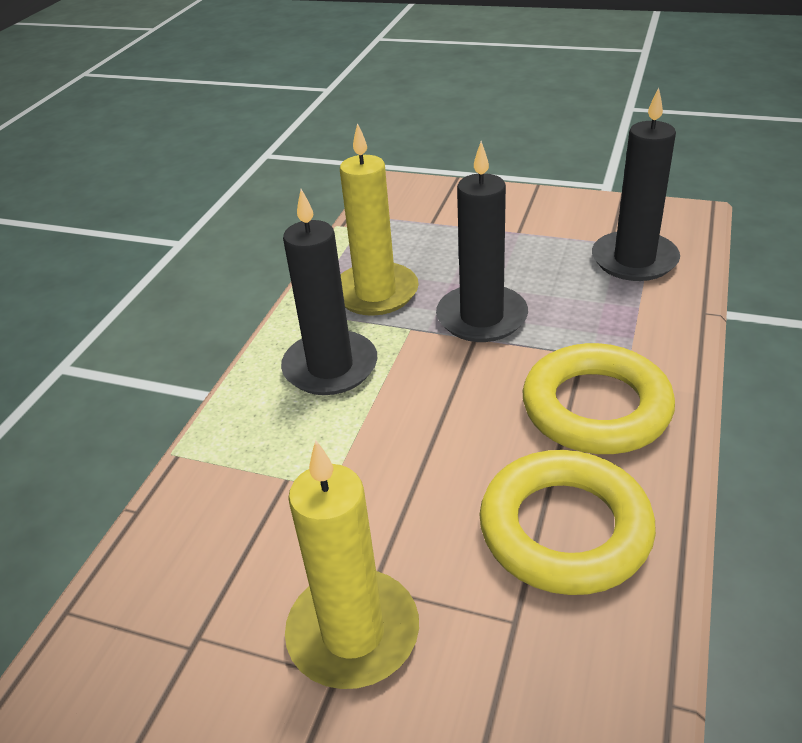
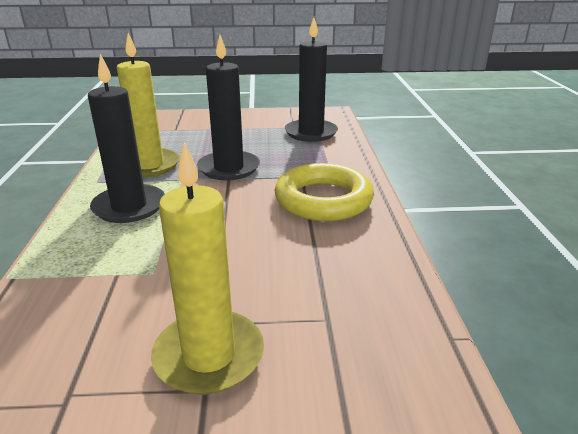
camera: 25 degrees left, 10 degrees down
yellow ring [479,450,656,595] -> none

